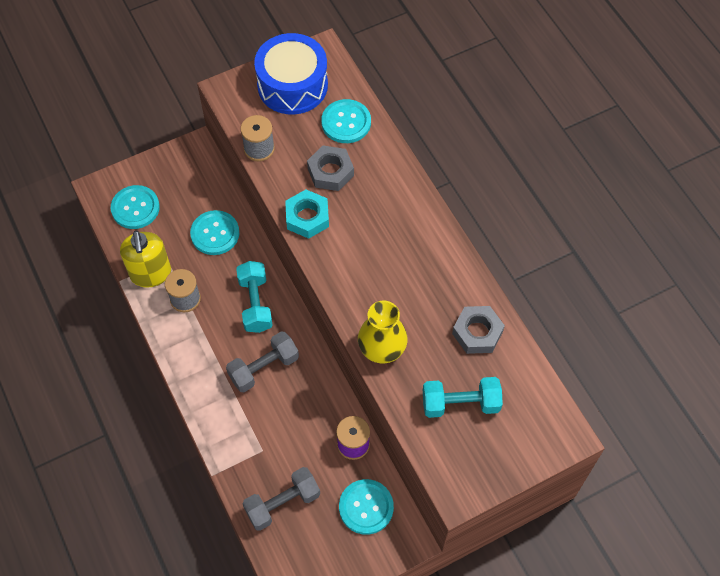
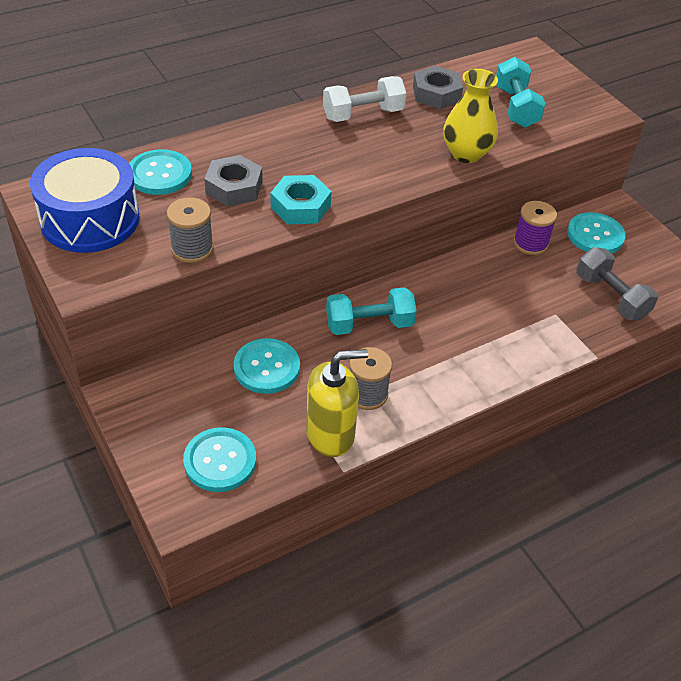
camera: 95 degrees left, 15 degrees down
grey dumbbell [226,331,299,392] -> none
none -> white dumbbell [323,76,407,122]

